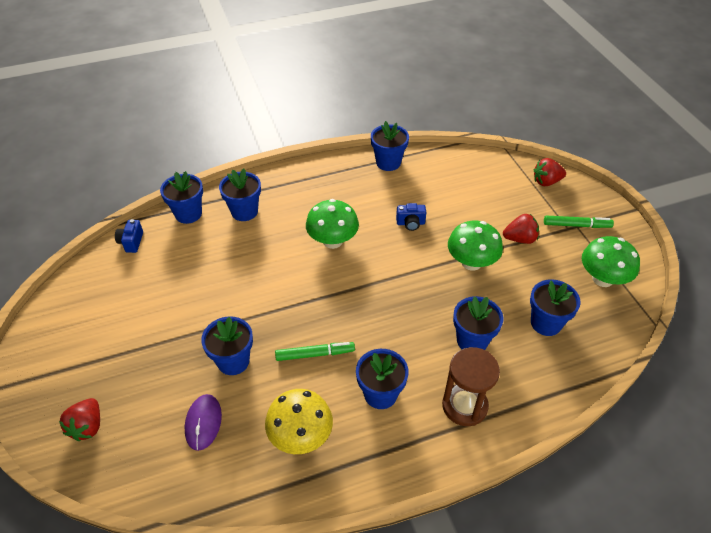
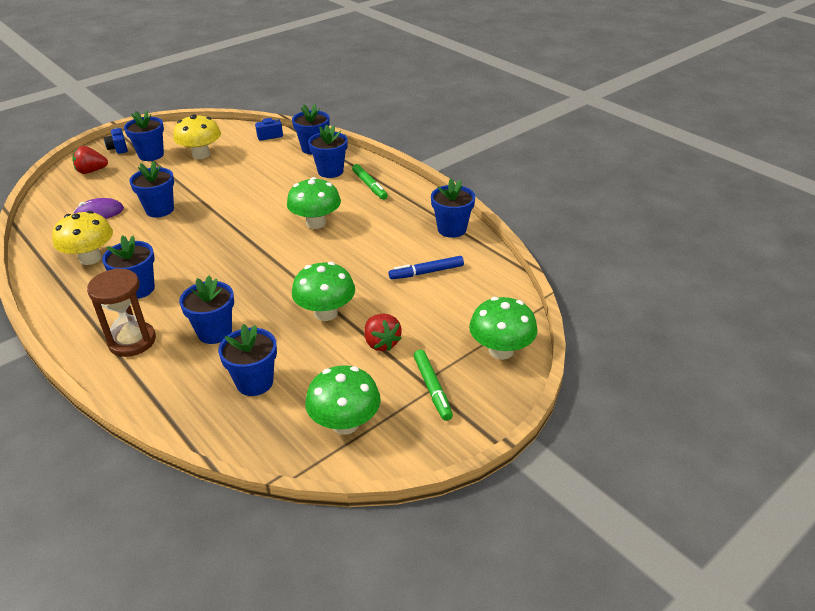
camera: 70 degrees right, 10 degrees down
green marker [275,342,355,361] -> green marker moved to [352,164,388,200]
blue camera [396,203,426,231] -> blue camera moved to [104,127,128,154]
red strawberry [534,158,566,186] -> green mushroom [469,297,538,360]
none -> blue flower pot [124,110,164,161]
none -> yellow mushroom [173,114,221,159]
none -> blue marker [389,256,464,279]

